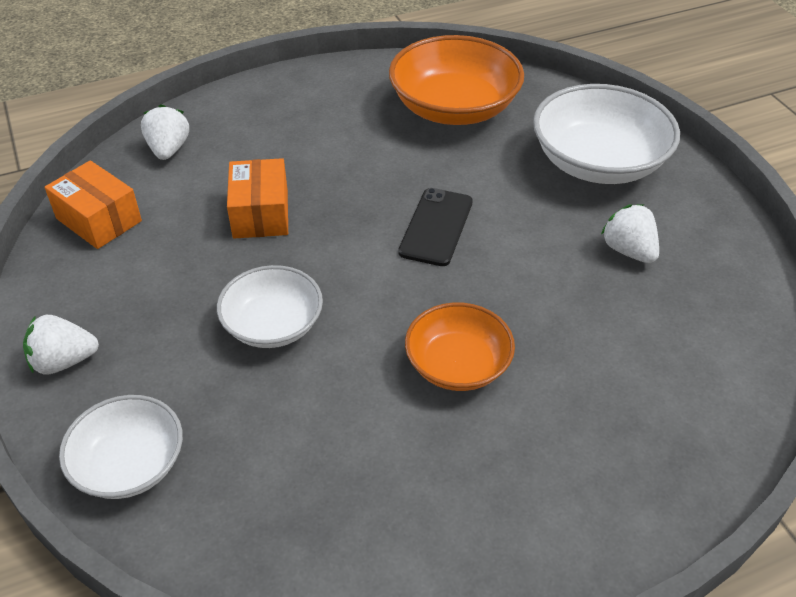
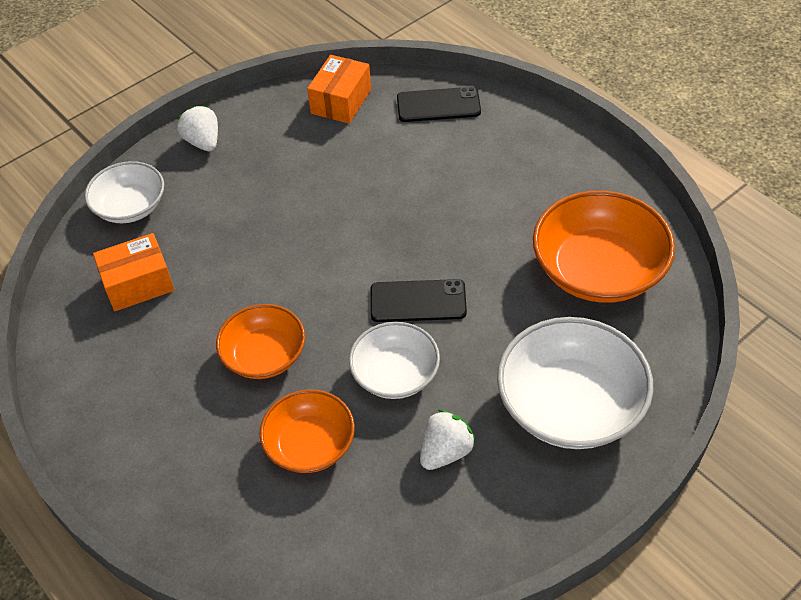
camera: 75 degrees right, 5 degrees up
white strawberry [141,104,189,160] -> black phone [397,87,481,122]
white bowl [217,265,323,348] -> white bowl moved to [349,322,440,399]
orange box [227,158,288,239] -> orange box moved to [93,233,174,311]
none -> orange bowl [259,390,355,473]

